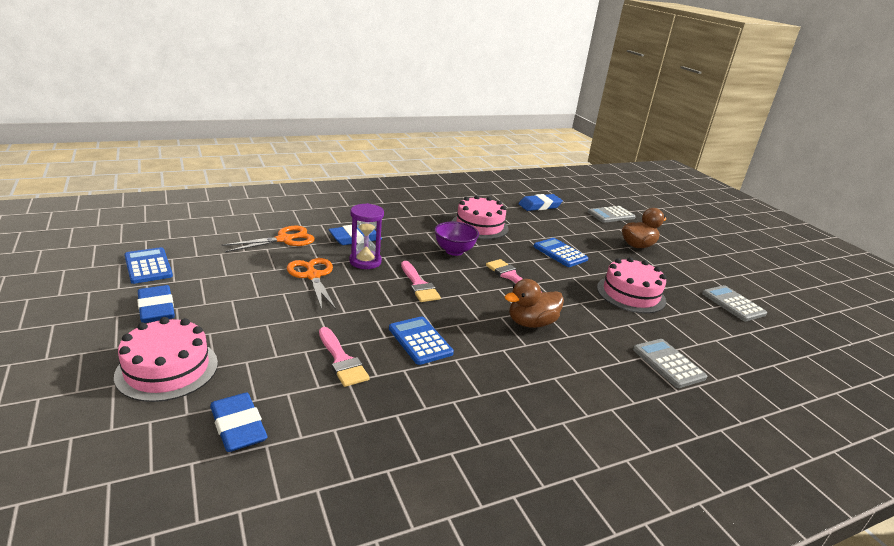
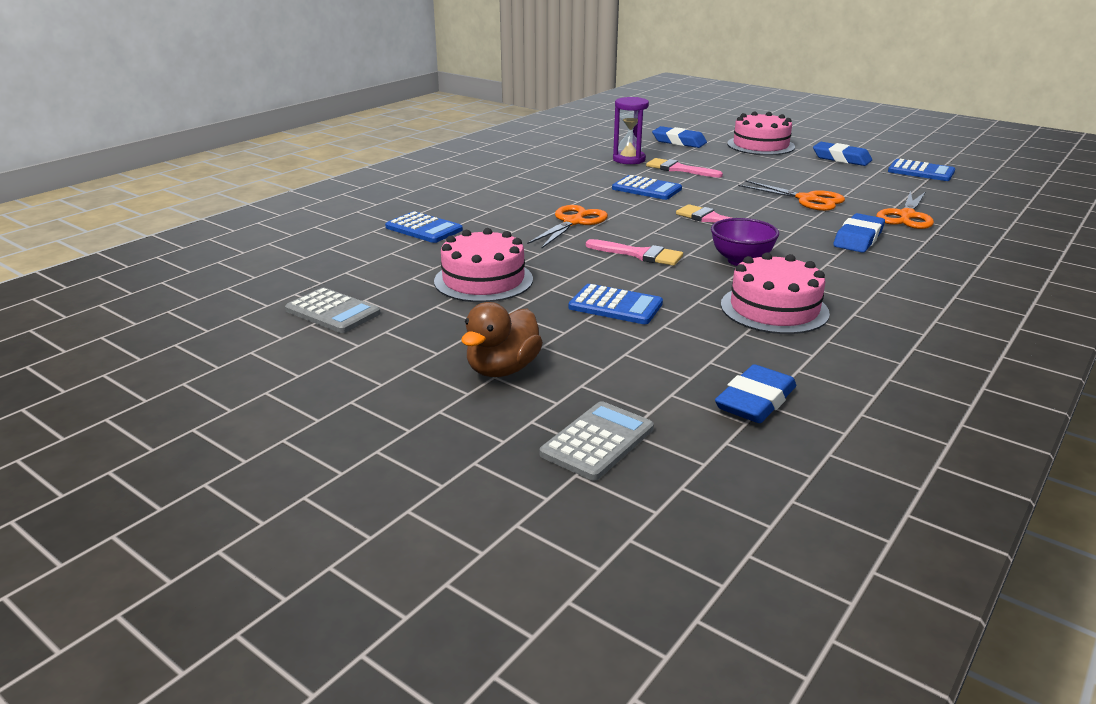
camera: 155 degrees right, 0 degrees up
purple hourglass [349,203,384,269] -> purple hourglass moved to [613,97,649,164]
brown duck [505,279,564,328] -> orange scissors [527,205,608,249]
grey calculator [633,339,707,388] -> blue calculator [385,211,463,243]

